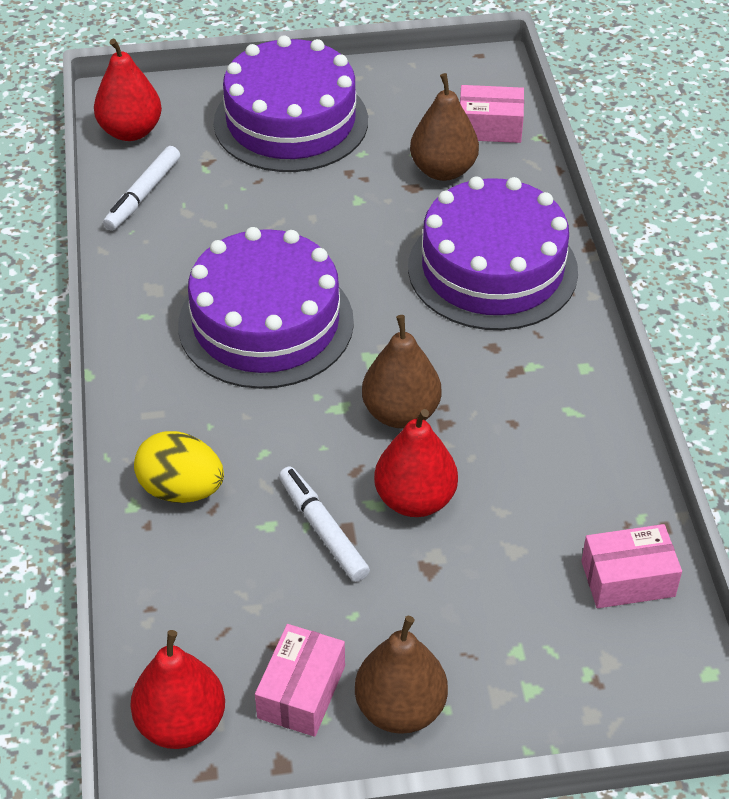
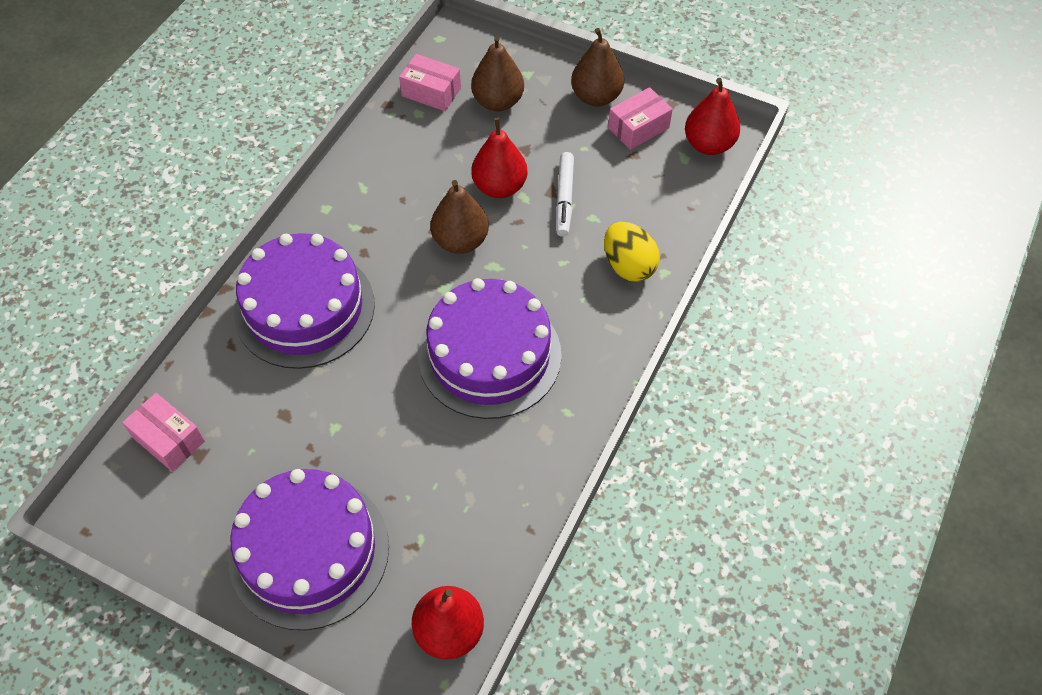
camera: 145 degrees left, 10 degrees up
white marker [103,146,180,231] -> none
brown pear [410,73,479,181] -> brown pear moved to [471,36,524,111]

